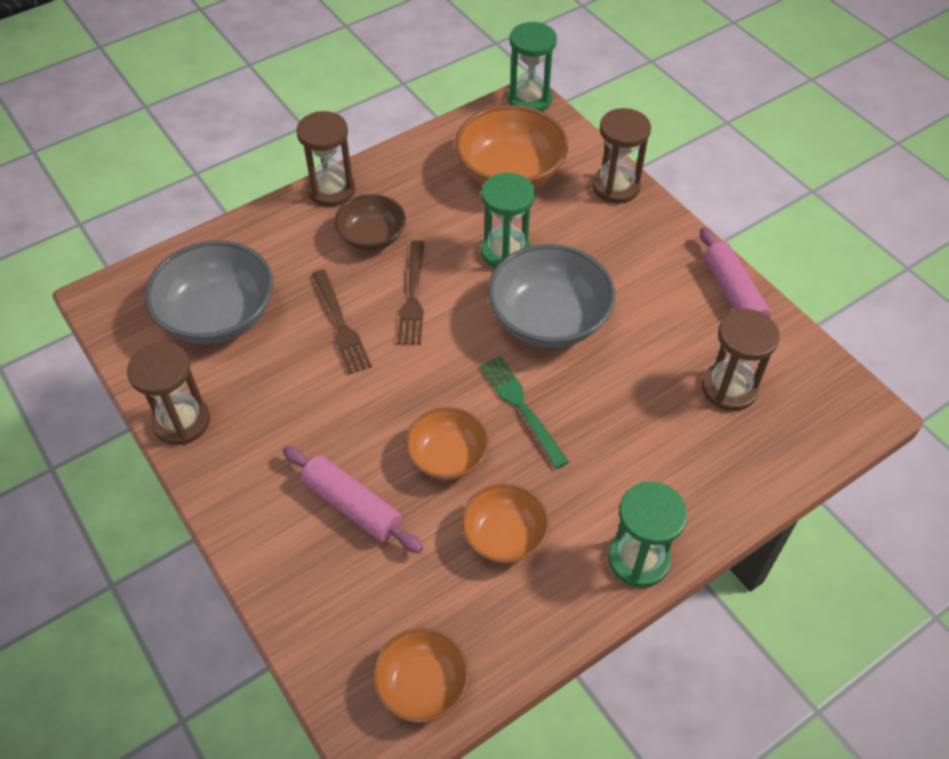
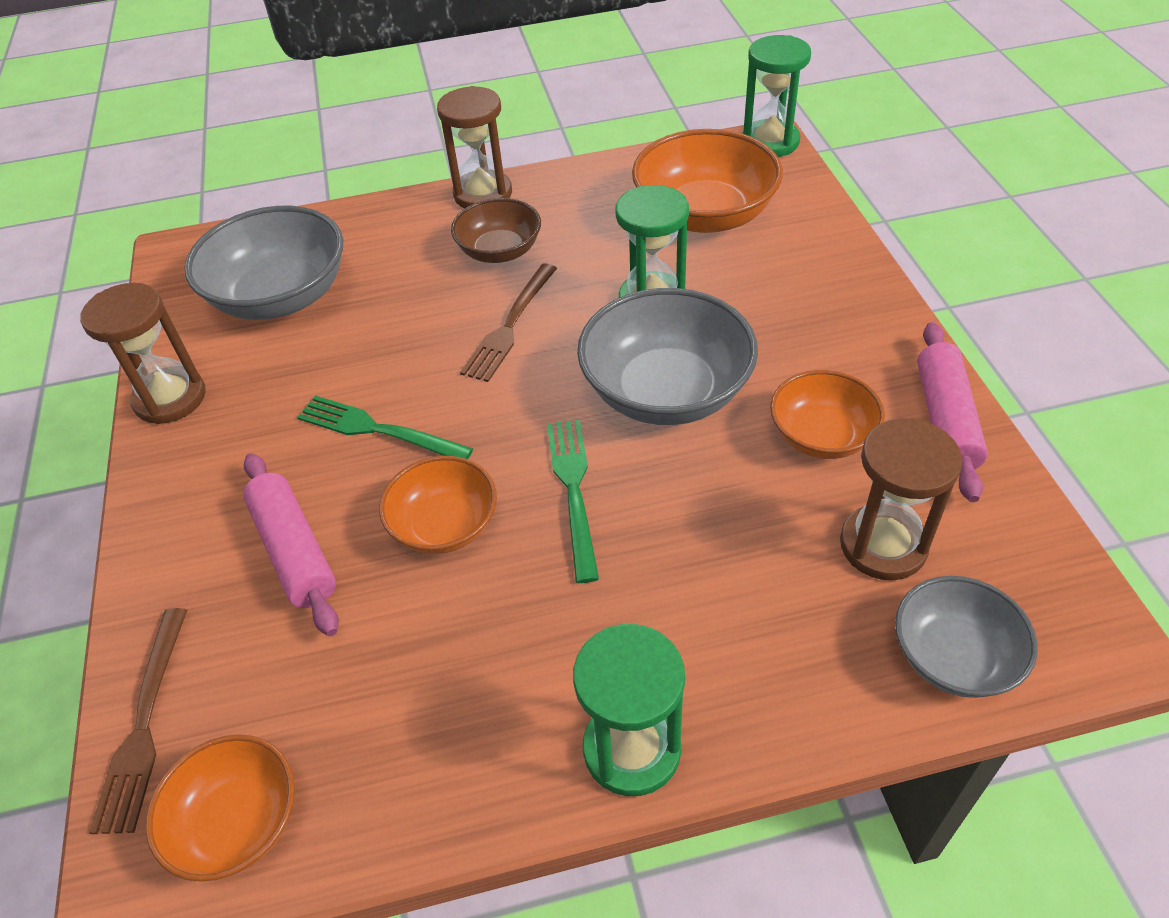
camera: 25 degrees right, 5 degrees down
brown fork [312,269,372,374] -> brown fork moved to [89,608,187,834]
orange bowl [461,484,549,563] -> orange bowl moved to [770,370,885,459]
brown hourglass [592,108,651,204] -> none
none -> green fork [297,396,473,459]
none -> grey bowl [895,576,1038,698]

